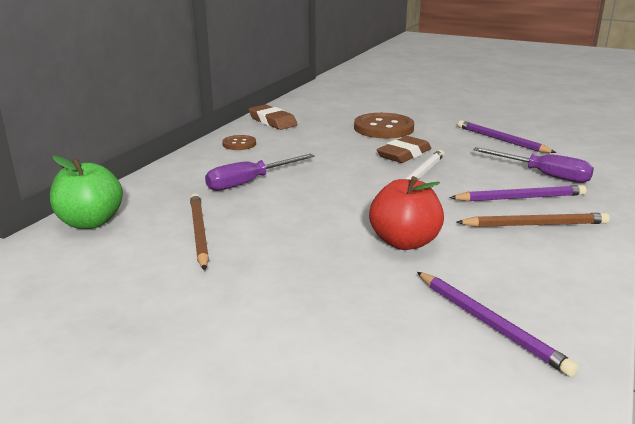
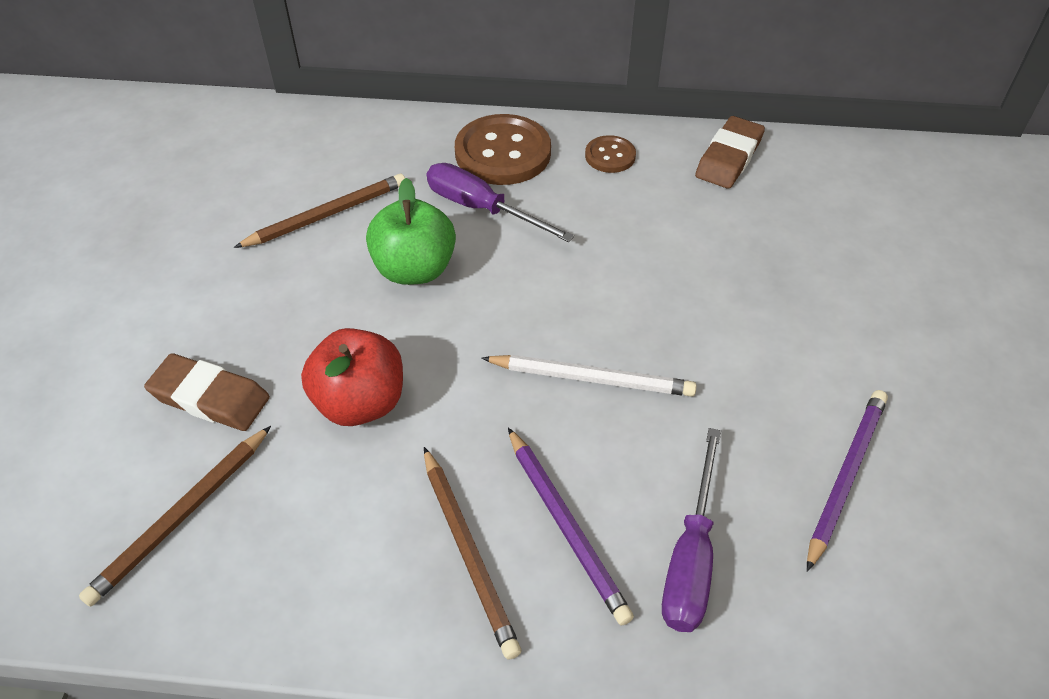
camera: 70 degrees right, 25 degrees up
green apple [50,156,123,229] -> green apple moved to [366,178,456,285]
brown button [354,113,414,139] -> brown button moved to [455,114,551,185]
brown eraser [377,136,431,163] -> brown eraser moved to [144,353,270,431]
purple pencil [417,272,578,377] -> brown pencil [79,426,271,607]

